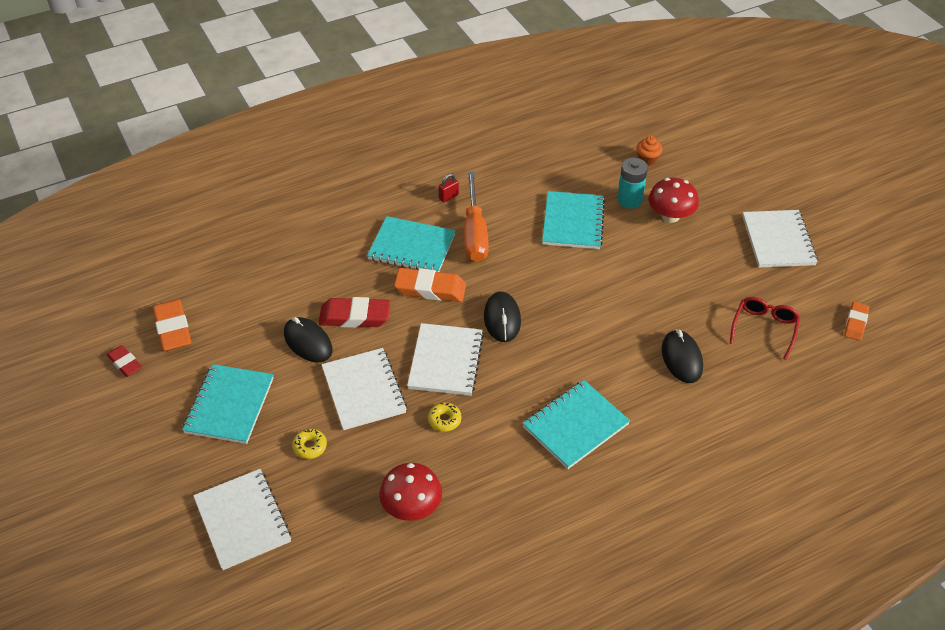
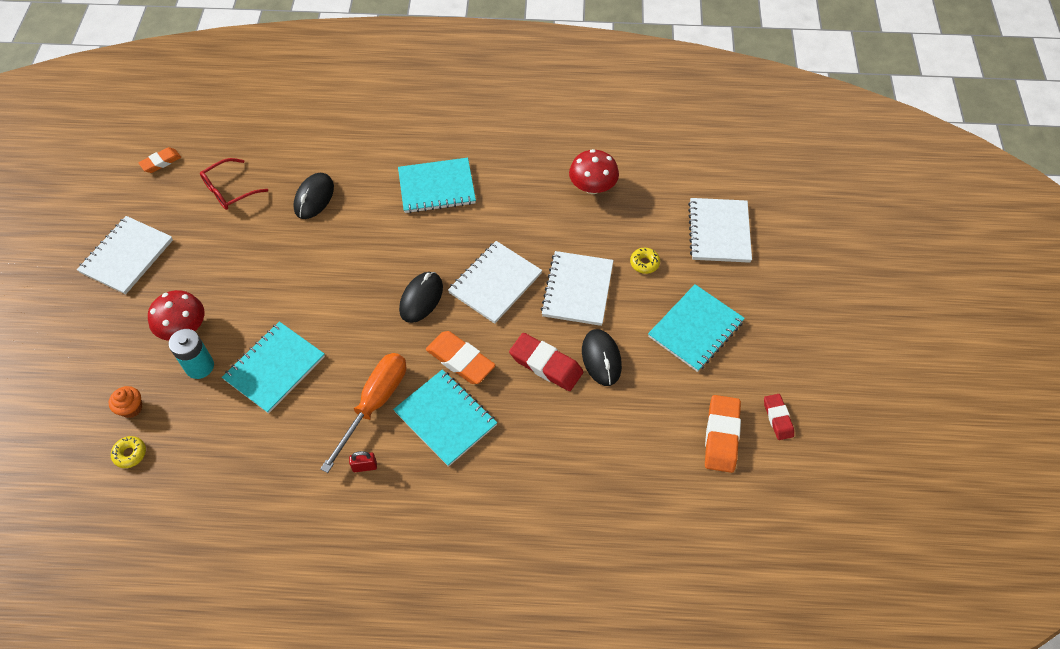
camera: 150 degrees left, 10 degrees up
yellow donut [428,402,462,432] -> yellow donut moved to [111,436,146,468]

